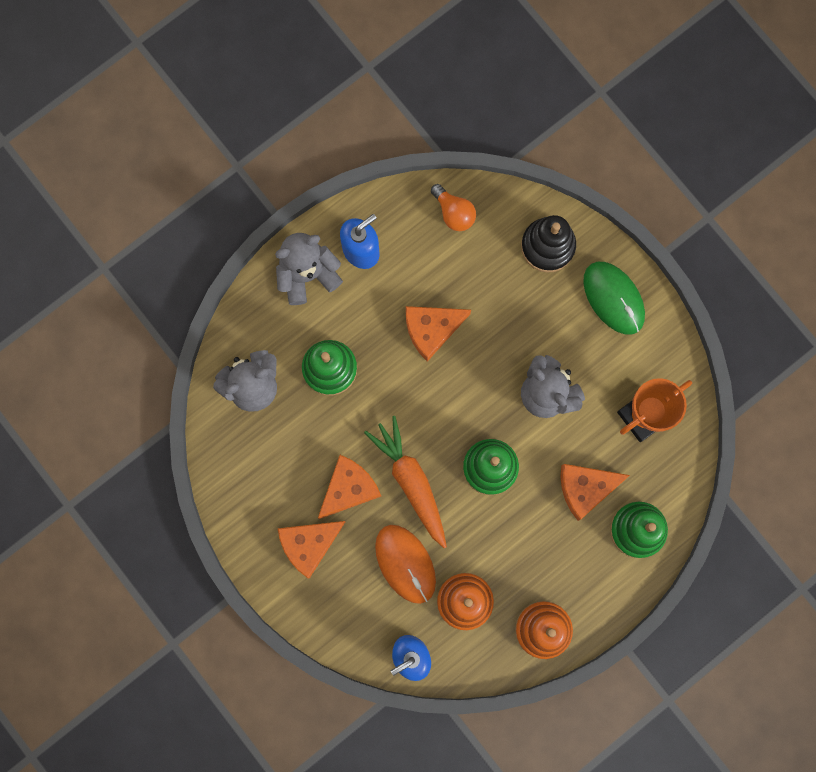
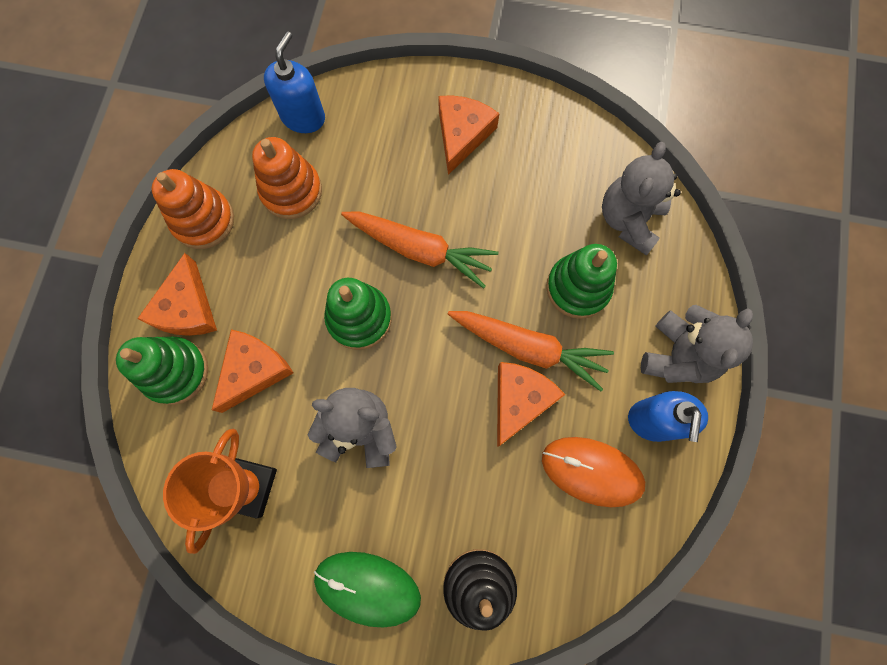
camera: 140 degrees right, 5 degrees down
orange cheese [318,455,381,519] -> orange cheese moved to [137,253,217,336]
orange mouse [375,525,436,604] -> orange mouse moved to [542,437,645,507]
orange light bulb [431,184,476,231] -> none
none -> orange carrot [448,311,614,391]

